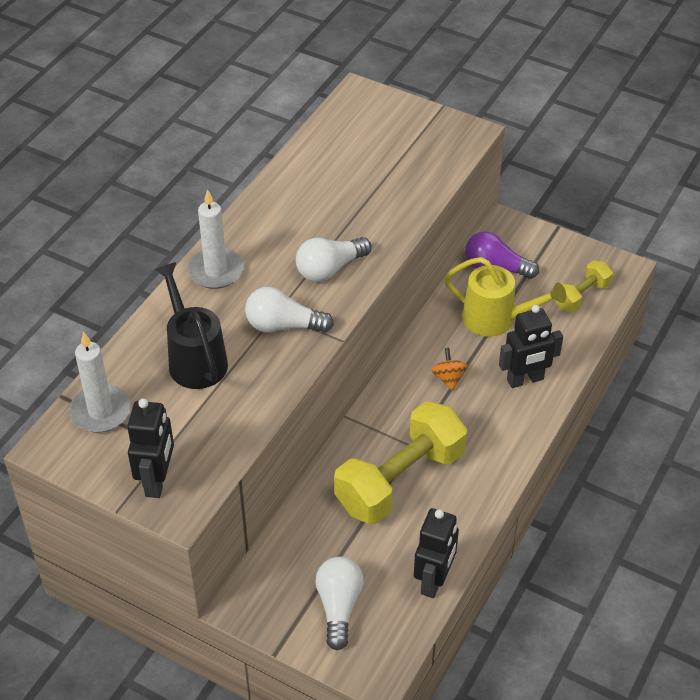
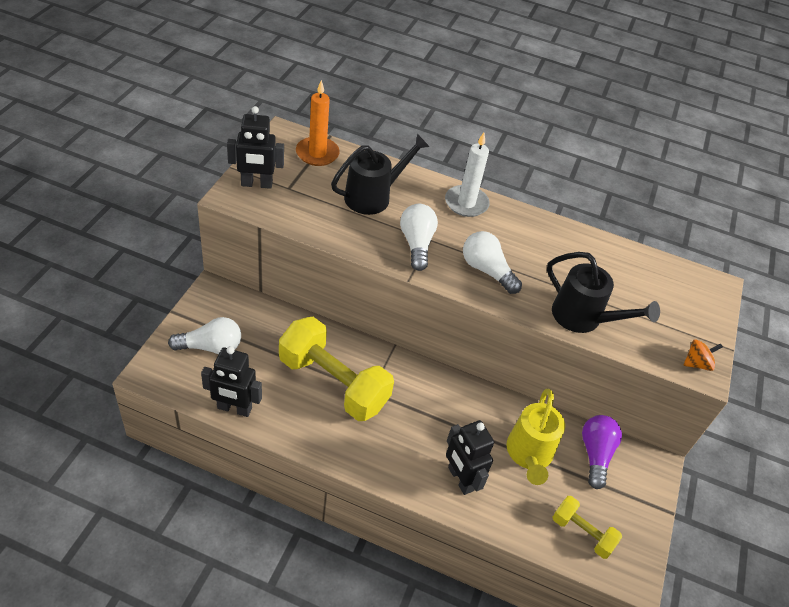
camera: 75 degrees right, 0 degrees up
white candle [69,331,131,433] -> orange candle [296,80,340,166]
orange spinning top [431,348,468,391] -> orange spinning top moved to [683,339,723,371]
none -> black watering can [547,252,660,333]

